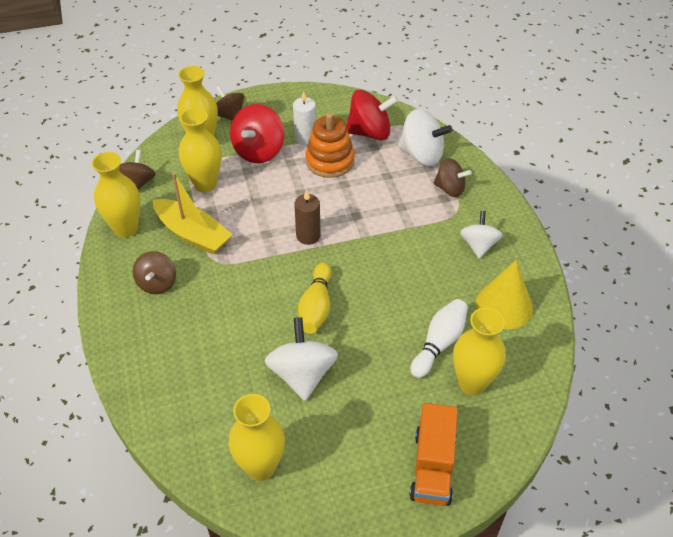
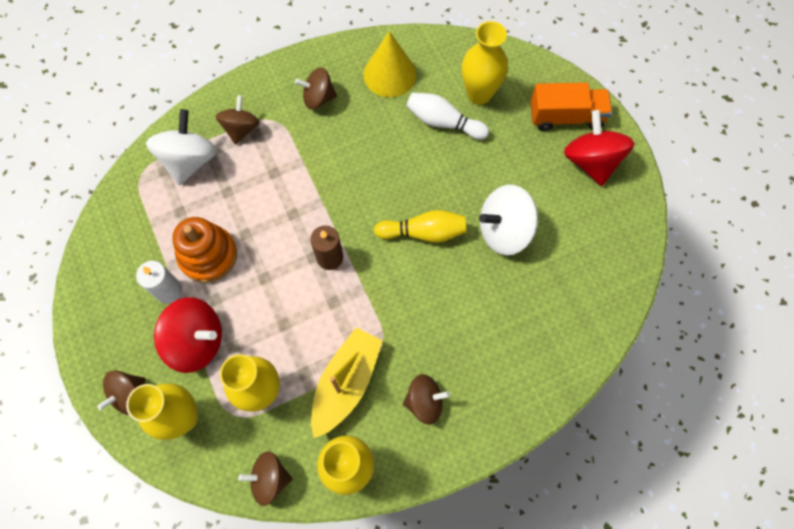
camera: 100 degrees left, 20 degrees up
yellow vase [228,394,285,481] -> none
red spinning top [346,90,399,140] -> red spinning top moved to [564,110,635,186]
white spinning top [460,211,503,259] -> brown spinning top [295,68,337,109]

